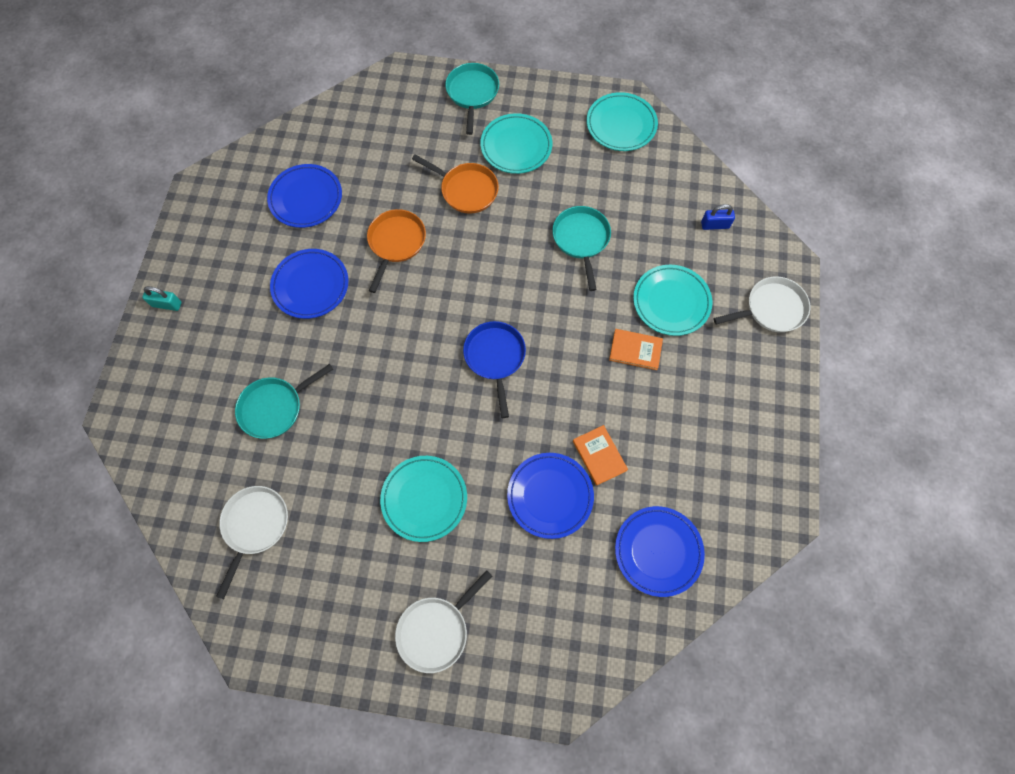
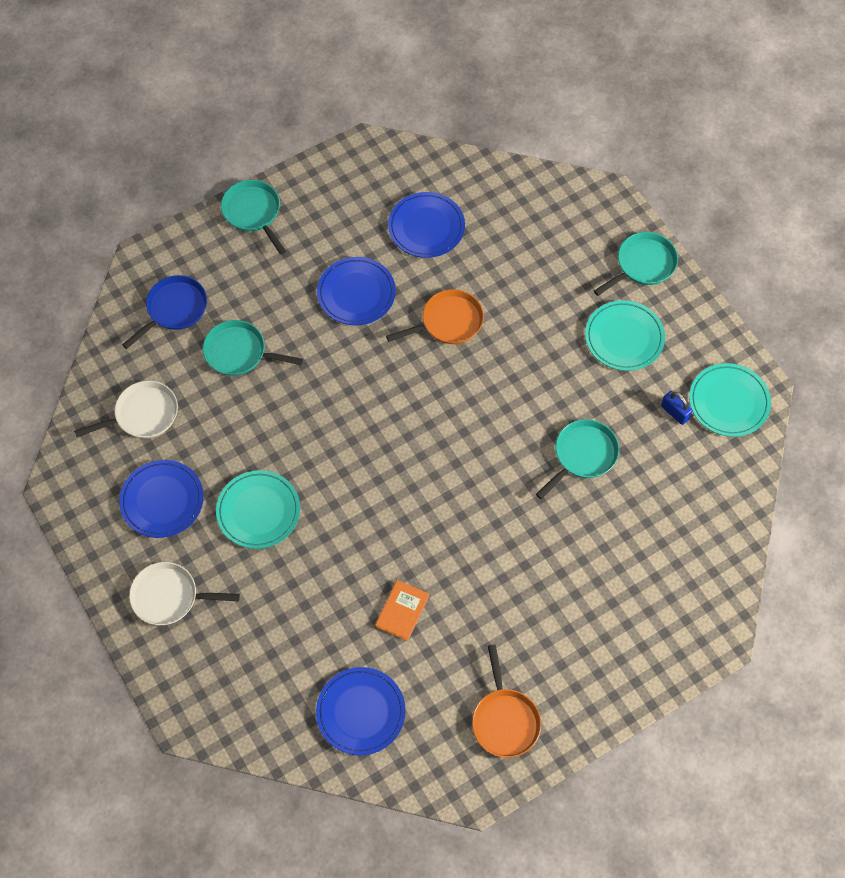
camera: 50 degrees right, 5 degrees down
turquoise padlock [142,286,181,311] -> turquoise pan [221,180,286,255]
orange pan [412,154,499,214] -> orange pan moved to [472,644,541,758]
blue pan [463,321,526,418] -> blue pan moved to [122,275,207,349]
blue plate [507,453,594,539] -> blue plate moved to [119,460,204,538]
orange book [609,329,663,370] -> none
turquoise plate [633,265,712,336] -> none
blue padlock [701,204,735,230] -> blue padlock moved to [661,391,693,425]
white pan [714,276,810,332] -> none

